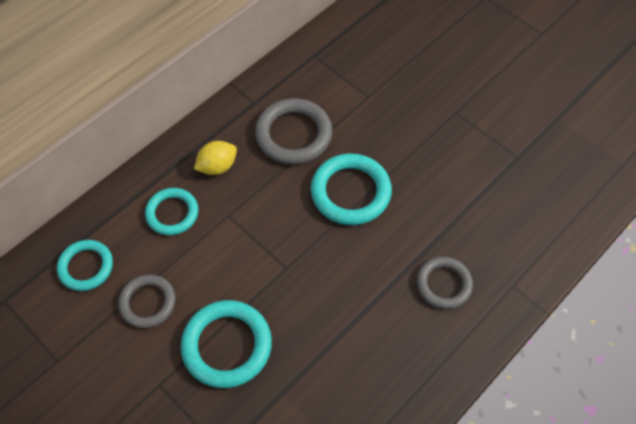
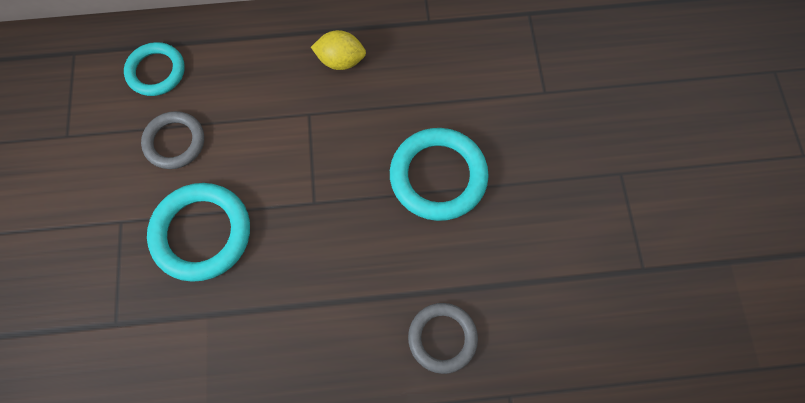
camera: 40 degrees right, 10 degrees up
turquoise ring [145,188,198,235] -> none
grey ring [255,98,332,164] -> none

